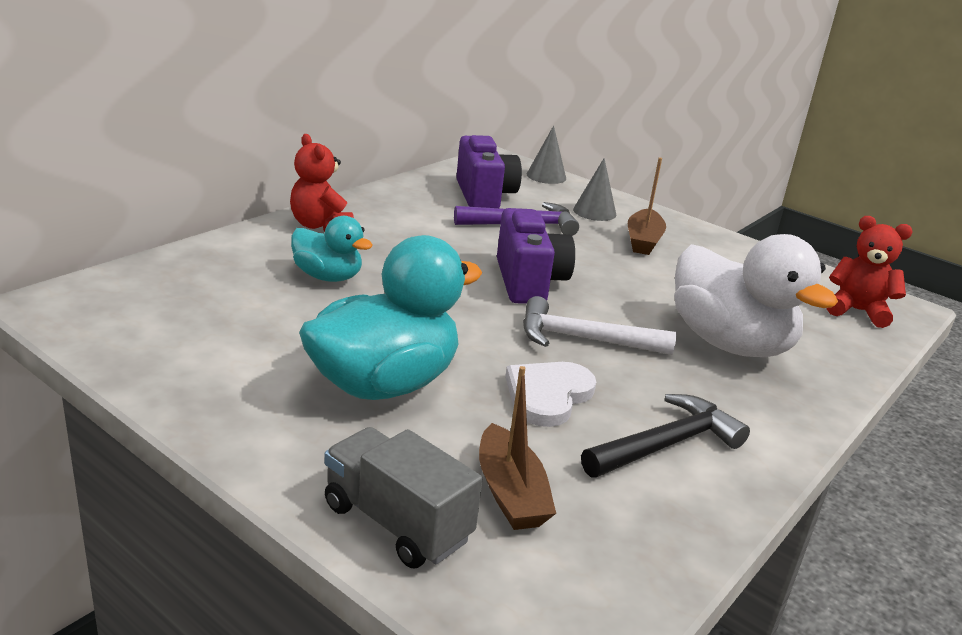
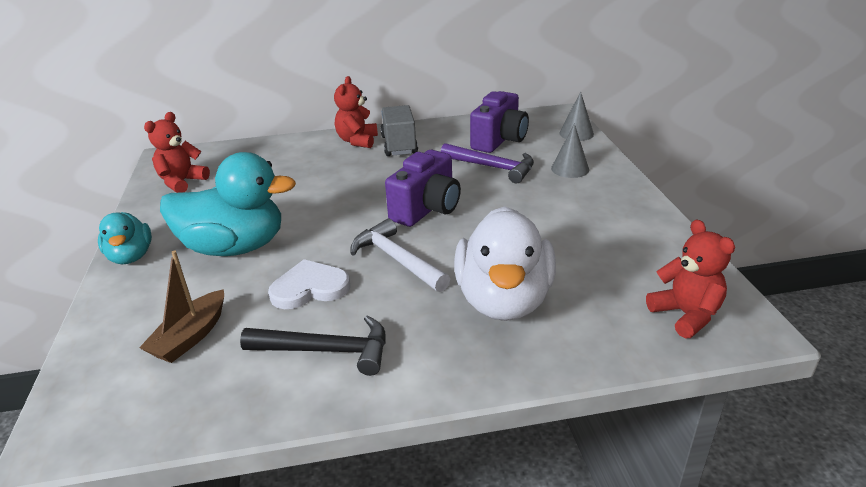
camera: 45 degrees right, 5 degrees up
turquoise duck [291,216,373,282] -> turquoise duck moved to [98,212,152,264]
grey truck [324,427,482,568] -> grey truck moved to [380,105,418,156]
brown boat [628,157,666,255] -> none
none -> red teddy bear [144,112,210,193]

